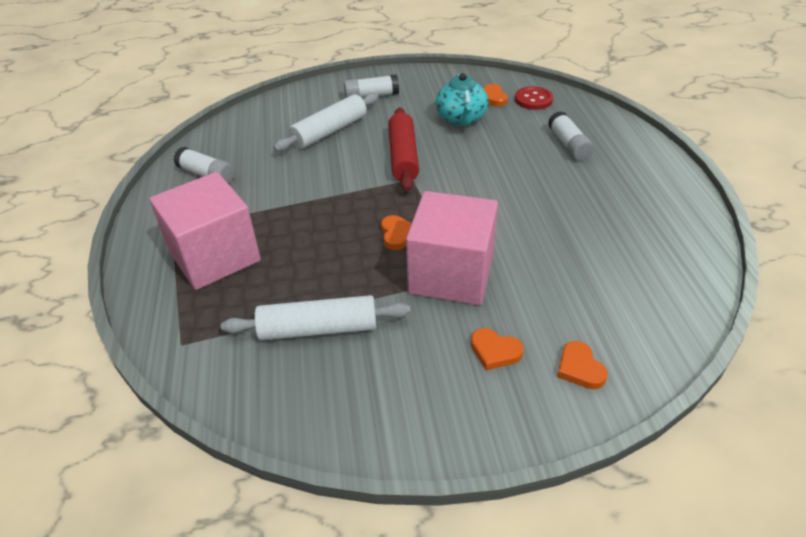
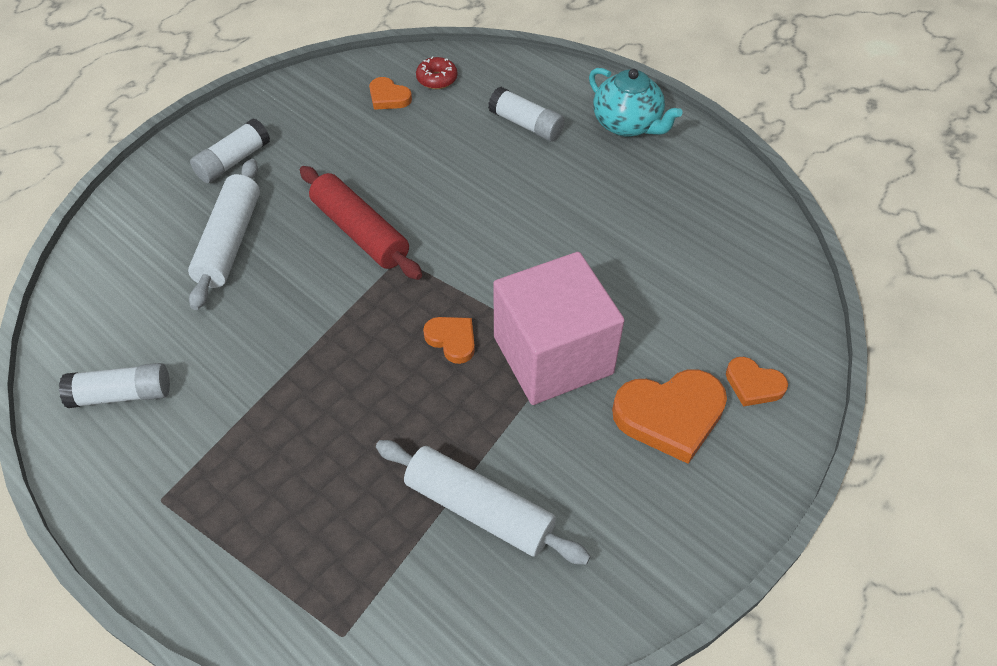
camera: 40 degrees left, 10 degrees up
pink cube [149,172,261,290] -> none
white rolling pin [221,295,410,340] -> white rolling pin turned 75 degrees clockwise [376,440,591,565]
turquoise teapot [436,73,488,126] -> turquoise teapot moved to [589,68,683,137]
orange heart [471,328,524,370] -> orange heart [612,369,727,464], size x1.82
red button [515,86,553,110] -> red donut [416,56,457,89]

